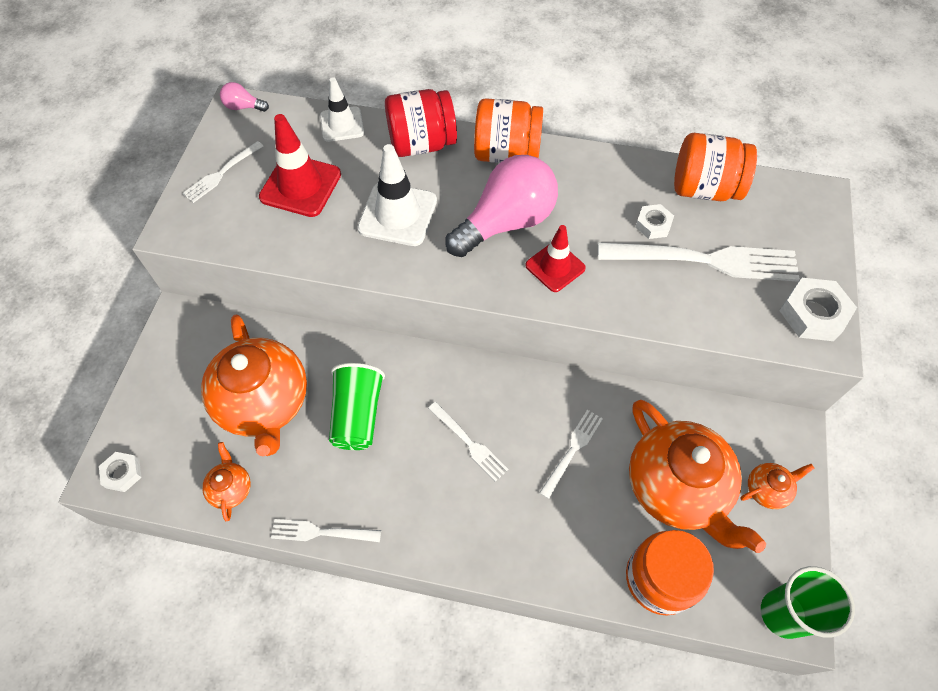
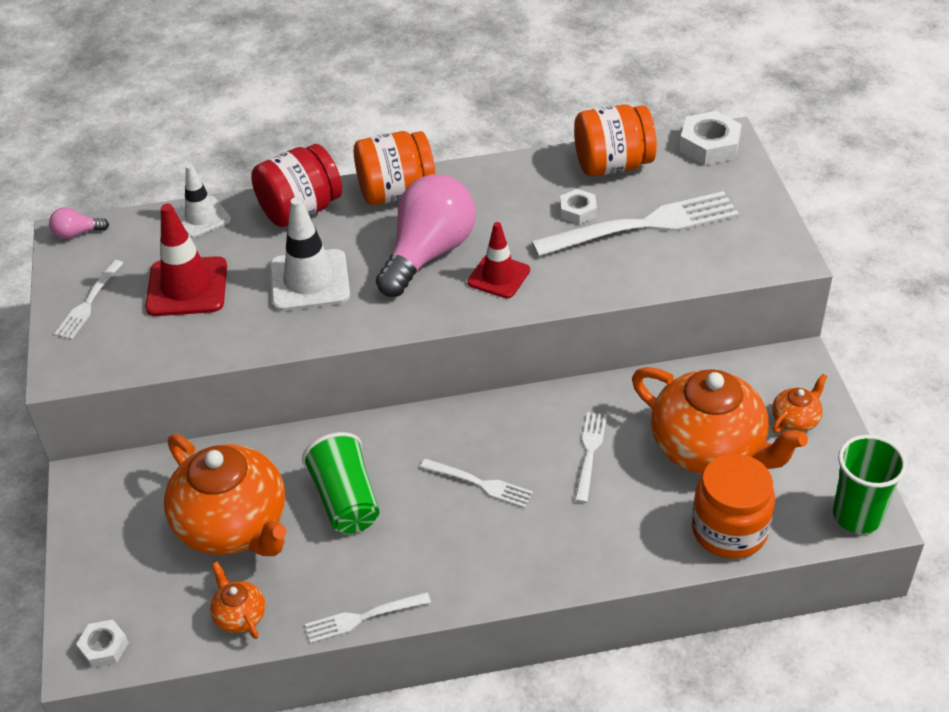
camera: 20 degrees left, 15 degrees down
white nut [779,278,857,341] -> white nut moved to [679,111,742,165]

